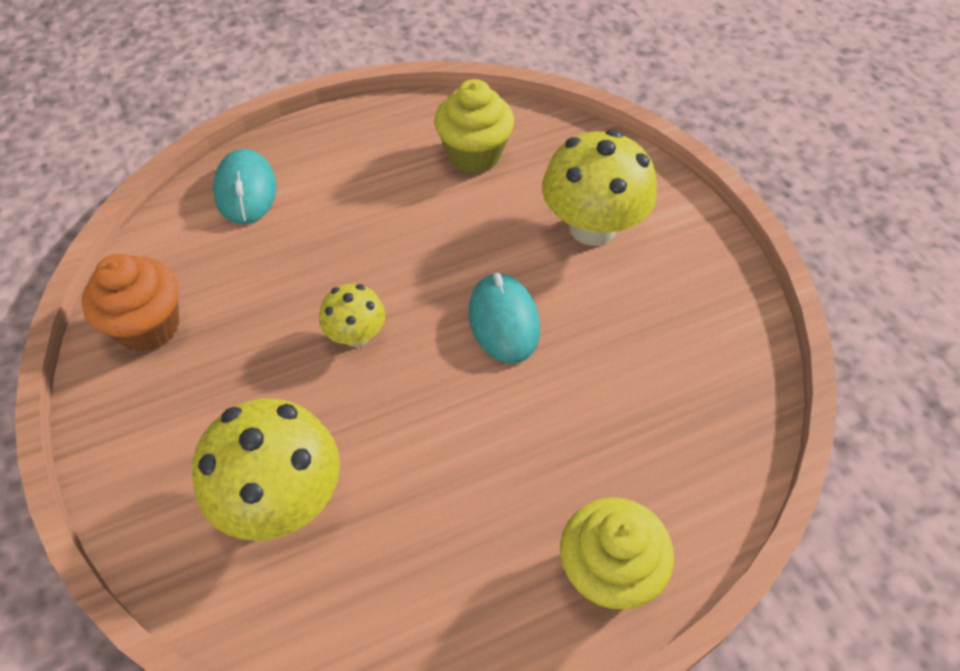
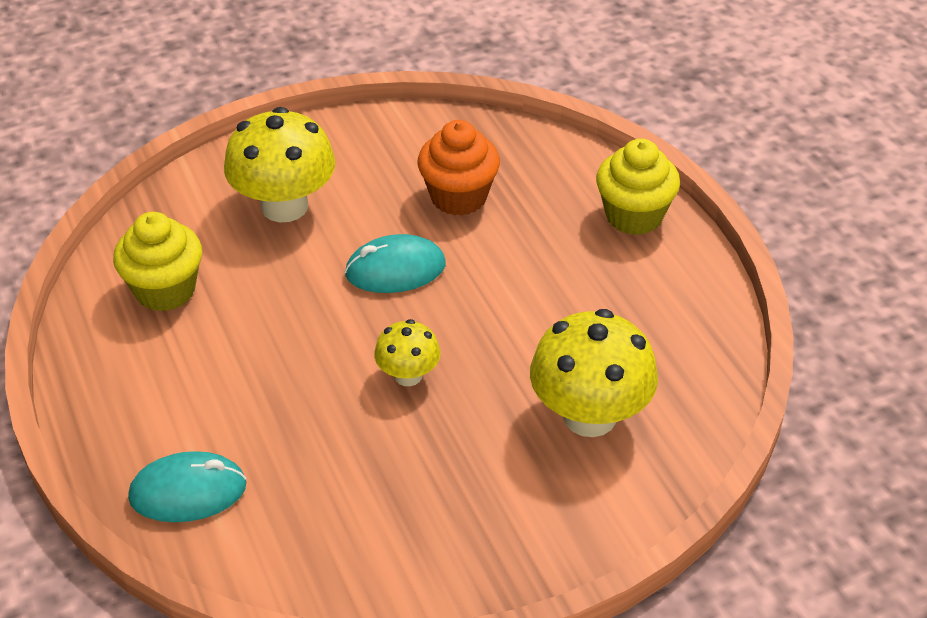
camera: 90 degrees left, 10 degrees down
orange cupcake [82,254,179,352] -> orange cupcake moved to [417,120,500,216]

